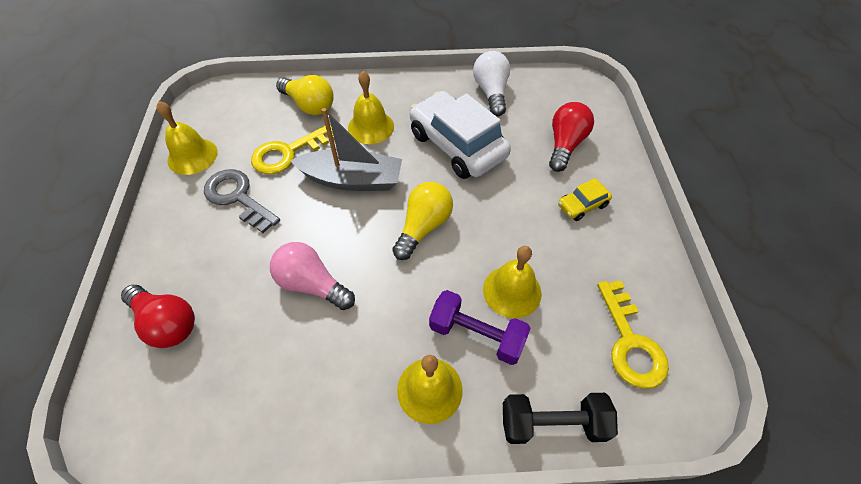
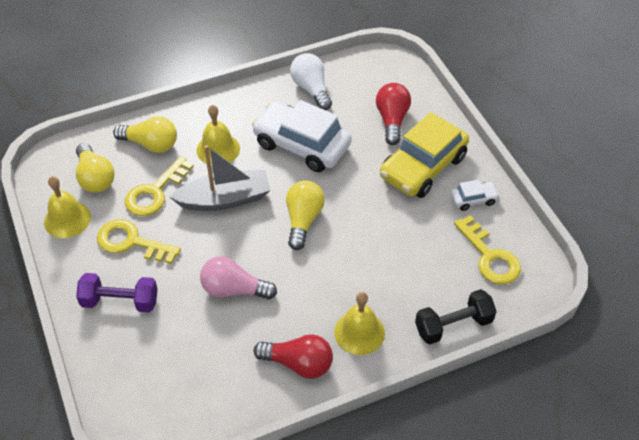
camera: 20 degrees left, 5 degrees down
red light bulb [121,285,195,348] -> red light bulb moved to [254,334,333,379]
grey key [204,169,280,233] -> yellow key [97,219,181,264]
purple dumbbell [429,290,531,365] -> purple dumbbell moved to [76,273,158,312]
yellow bell [483,246,542,318] -> none
yellow car [558,178,612,221] -> yellow car [380,112,469,198], size x2.20
none -> yellow light bulb [76,143,115,193]
none -> white car [451,180,499,211]

